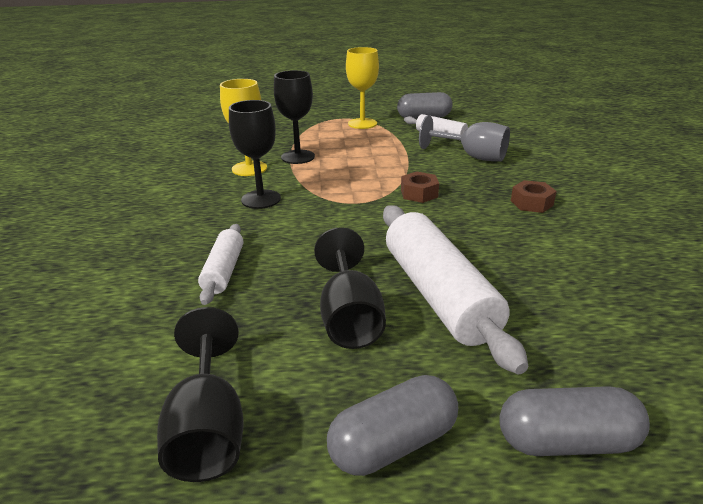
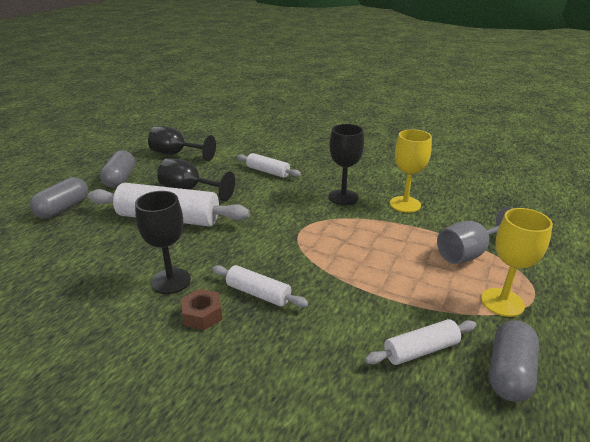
camera: 120 degrees right, 0 degrees up
black goblet [274,70,315,164] -> black goblet moved to [135,191,191,294]
brown nut [401,172,439,203] -> none
grey goblet [419,115,510,161] -> grey goblet moved to [437,207,513,264]
none -> white rolling pin [212,265,309,307]

